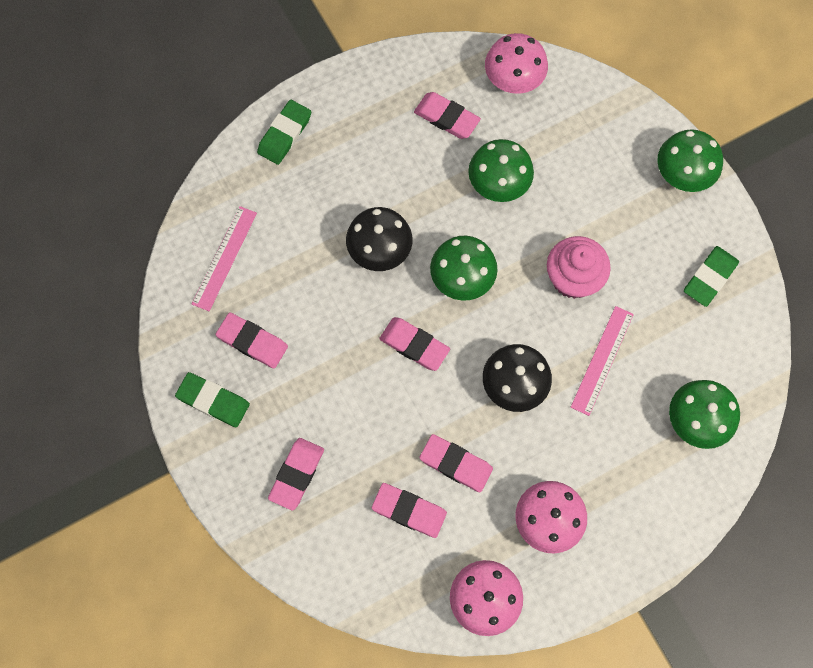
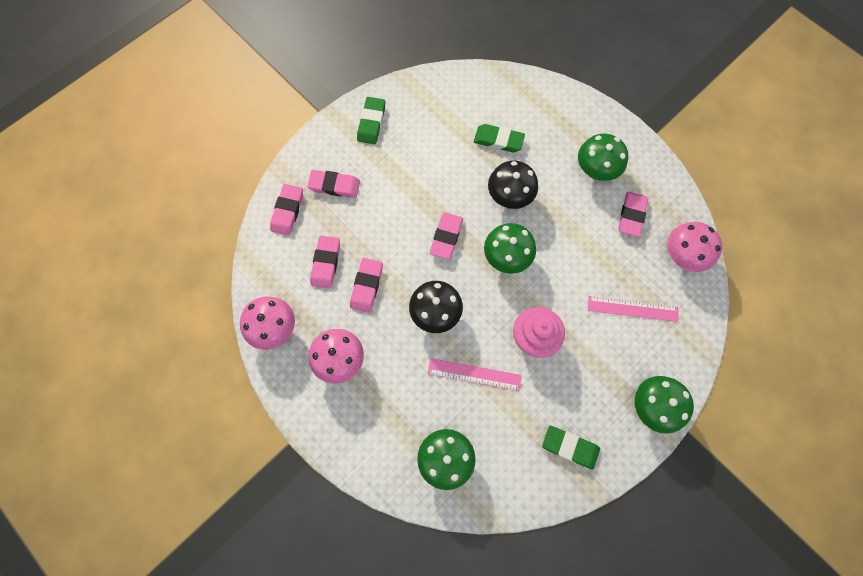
camera: 75 degrees right, 0 degrees up
pink ruler [192,206,257,311] -> pink ruler moved to [588,296,679,322]
pink eraser [216,313,288,369] -> pink eraser moved to [270,184,303,236]
green eraser [257,100,311,165] -> green eraser moved to [474,124,525,152]
green mushroom [468,139,534,202] -> green mushroom moved to [578,133,628,181]

